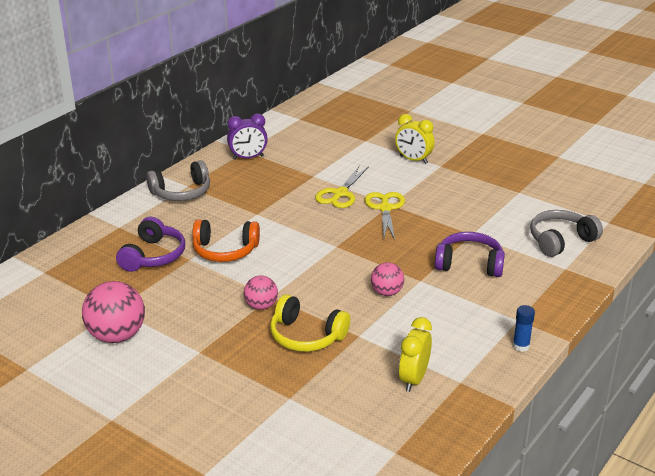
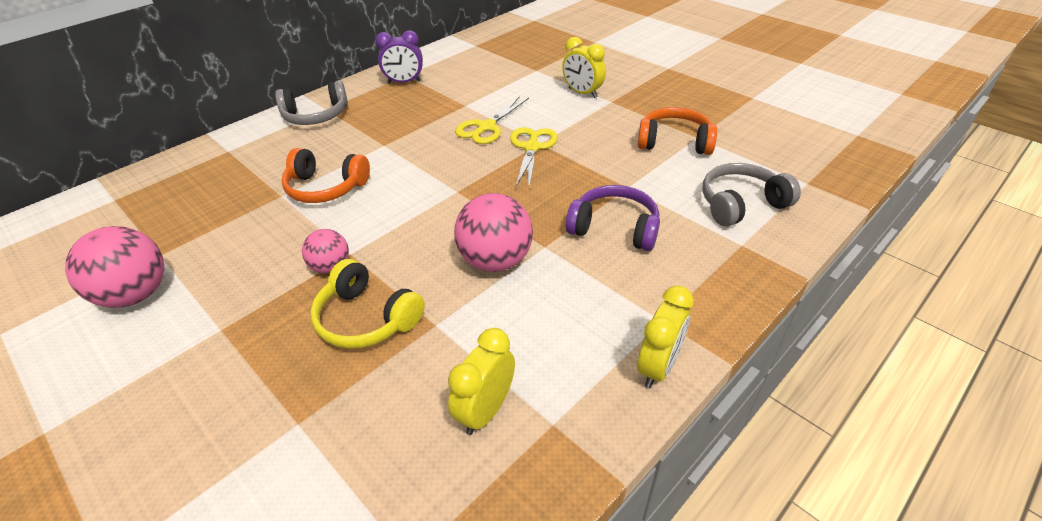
camera: 10 degrees right, 10 degrees up
purple headphones [116,217,185,272] -> none
pink ball [371,262,404,296] -> pink ball [454,193,533,272], size x1.73
blue glue stick [513,305,535,352] -> yellow clock [637,285,694,388]
none -> orange headphones [638,107,717,155]

